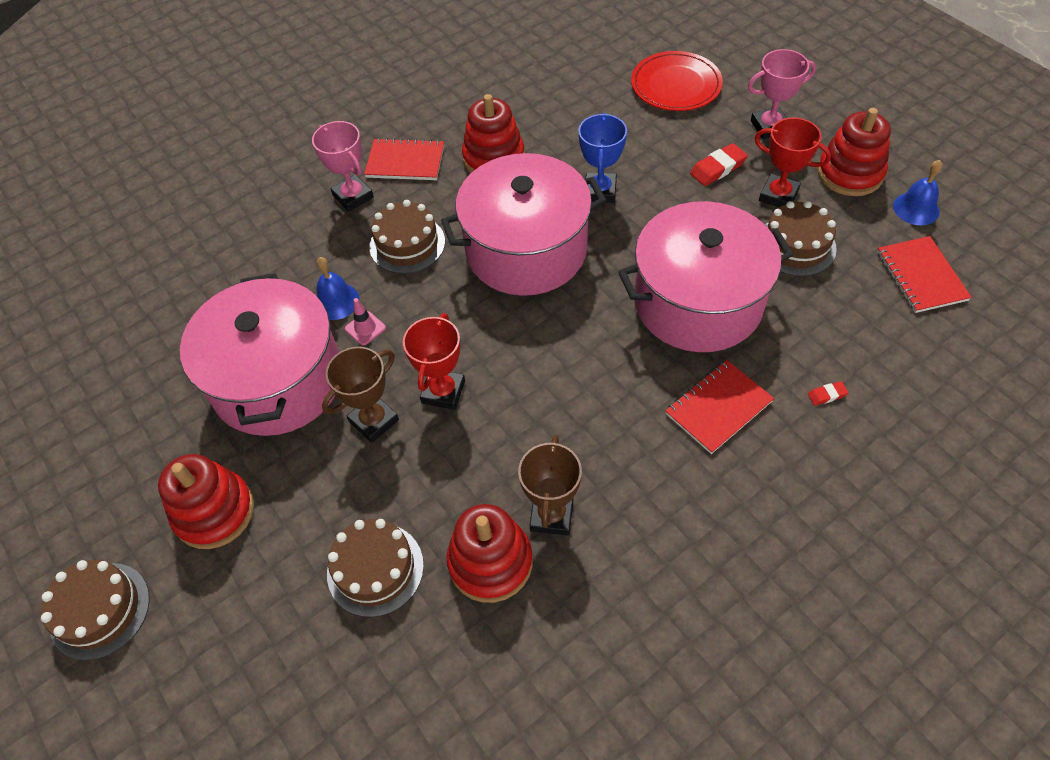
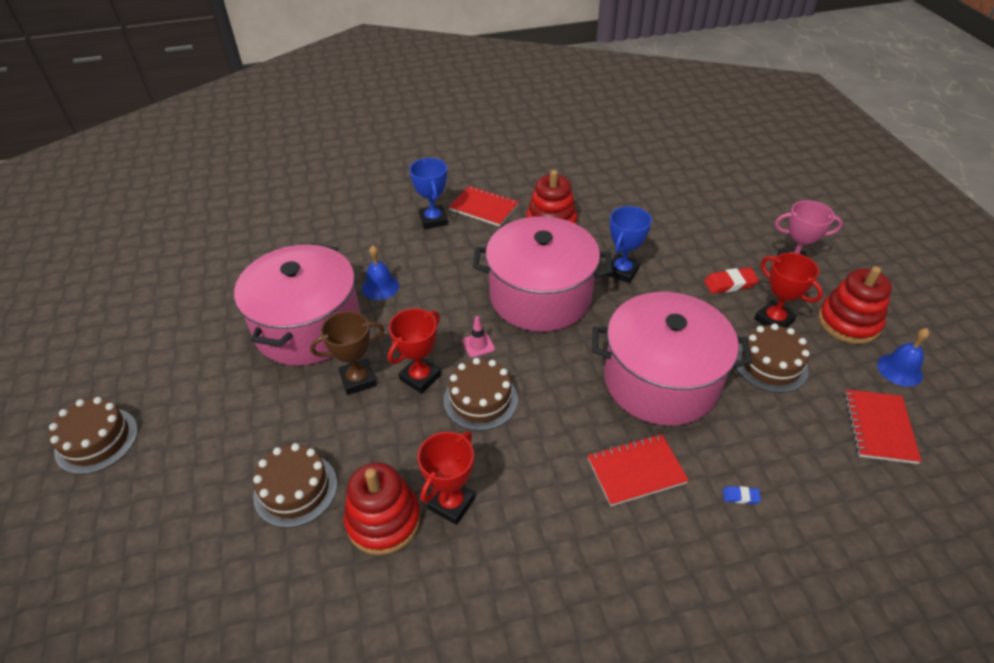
camera: 20 degrees right, 10 degrees down
red stacking toy [158,454,254,549] -> none
pink trophy [312,121,374,212] -> blue trophy [409,158,448,229]
pink traffic cone [345,298,386,346] -> pink traffic cone moved to [462,316,495,358]
brown cake [369,200,445,274] -> brown cake moved to [444,358,518,431]
brown trophy [518,435,582,535] -> red trophy [418,431,475,525]
red plate [631,51,723,111] -> none
red eraser [808,381,848,406] -> blue eraser [723,486,761,504]

